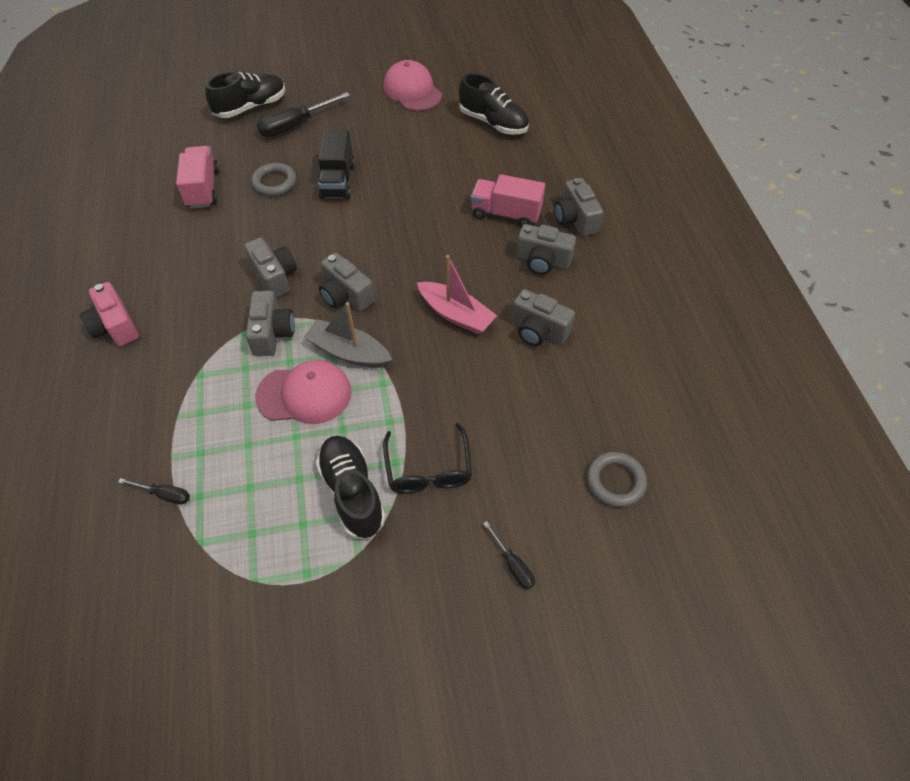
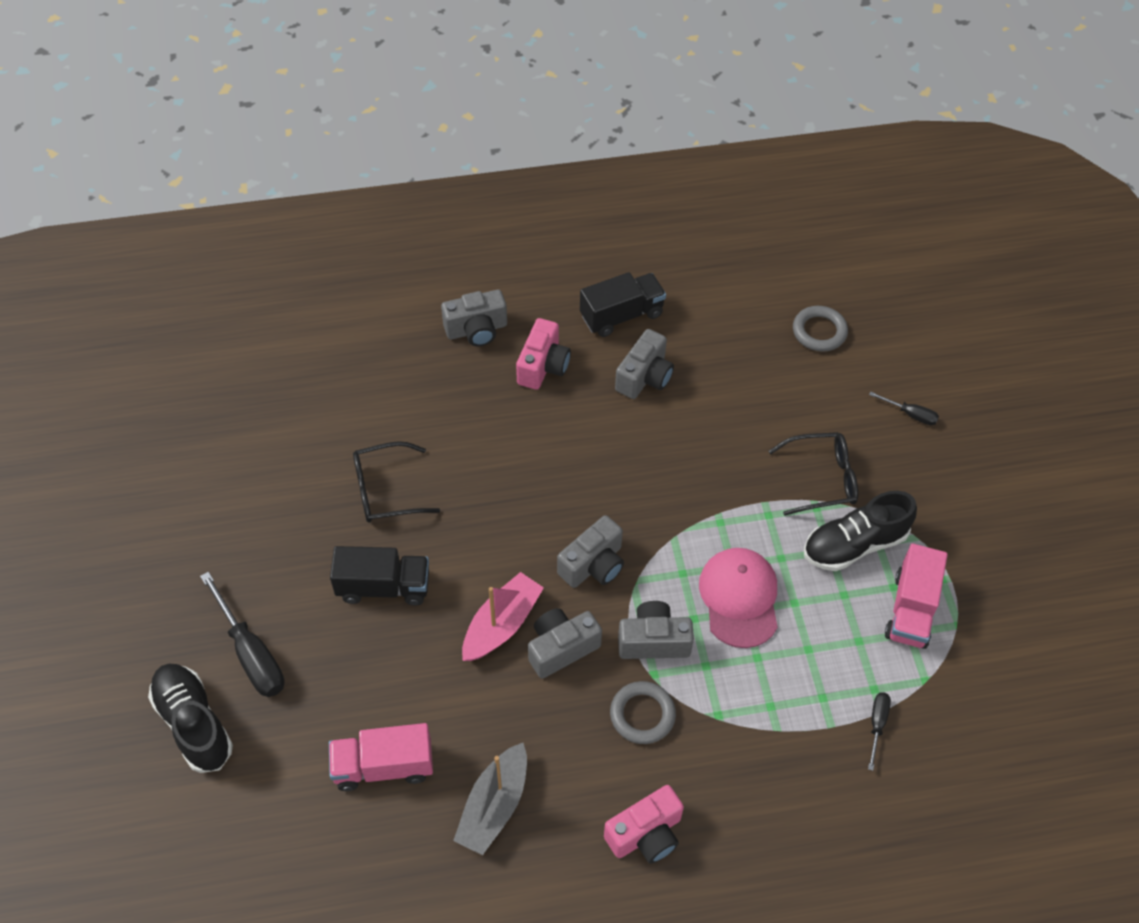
camera: 90 degrees left, 0 degrees up
grey ring [251,163,296,196] -> grey ring moved to [610,681,676,744]
grey boat [304,302,392,368] -> grey boat moved to [453,743,527,855]
pink cap [383,60,442,111] -> none
pink boat [417,255,497,334] -> pink boat moved to [462,572,544,661]
black shoe [459,73,529,135] -> none
pink truck [471,174,545,227] -> pink truck moved to [885,544,948,649]
black screwdriver [483,521,535,590] -> black screwdriver turned 60 degrees clockwise [869,391,939,425]
grey camera [516,224,576,275] -> pink camera [516,318,571,390]
none -> black glasses [353,441,440,522]
none -> black truck [580,272,666,337]

